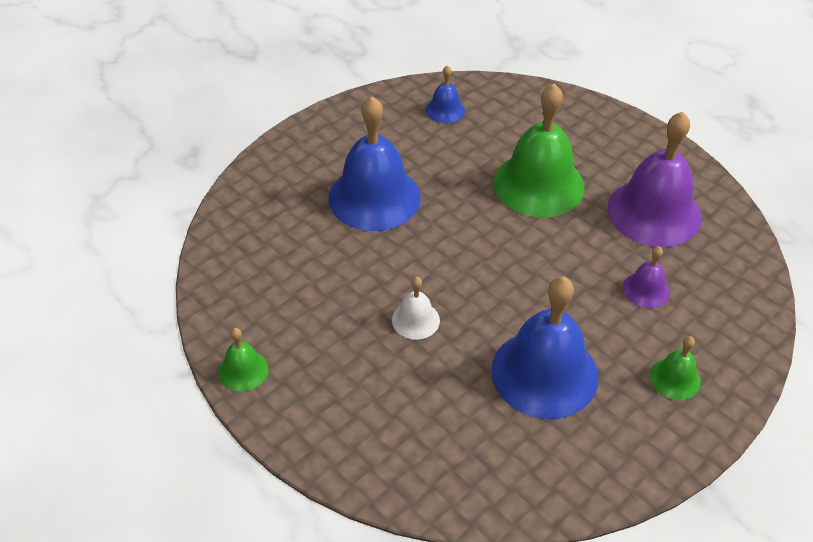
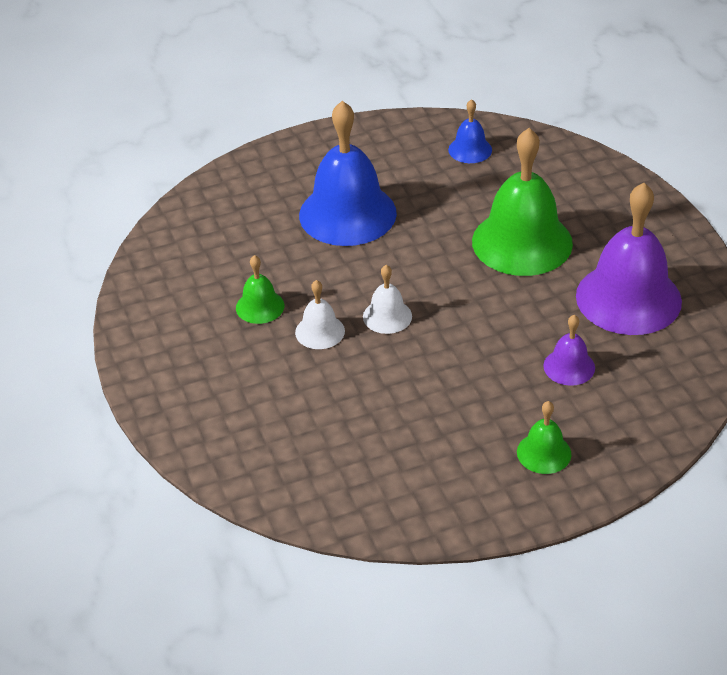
camera: 25 degrees right, 5 degrees down
green bell [218,328,269,392] -> green bell moved to [236,255,284,324]
blue bell [491,276,599,419] -> none
none -> white bell [363,265,412,334]

